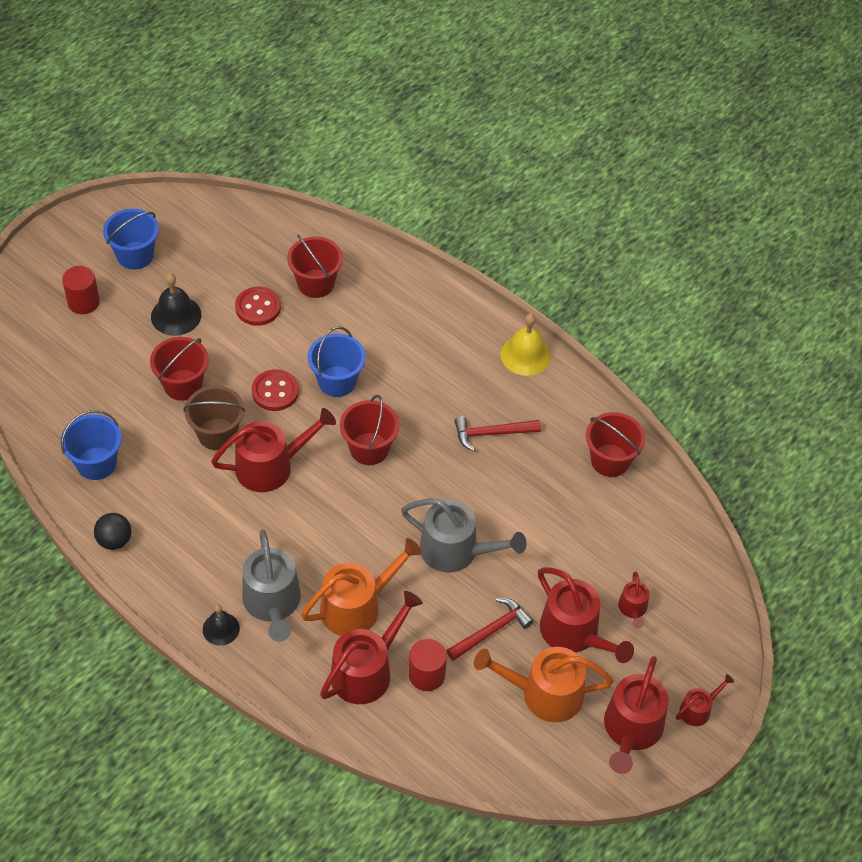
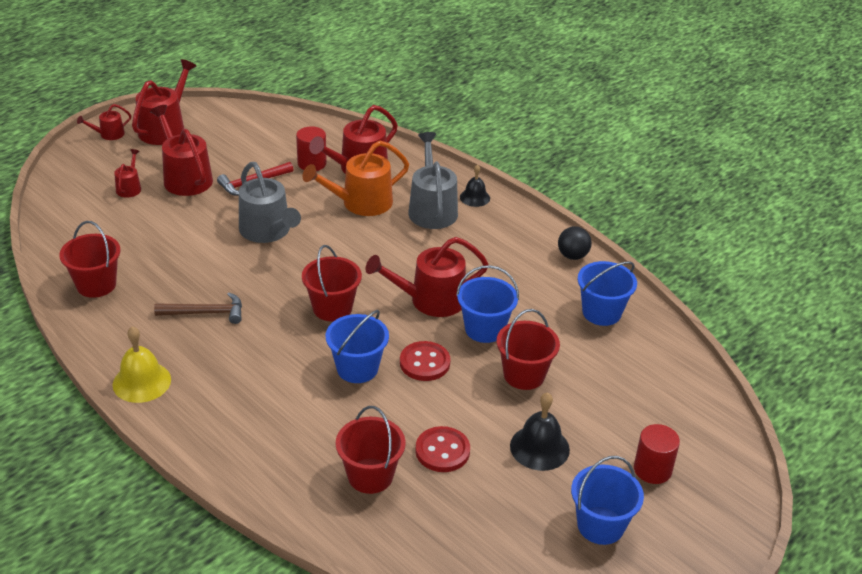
camera: 175 degrees left, 15 degrees down
brown bucket [184,385,245,450] -> blue bucket [456,265,519,343]
grey watering can [401,498,527,573] -> grey watering can turned 150 degrees counterclockwise [239,162,301,243]
red hammer [455,416,541,451] -> brown hammer [154,292,242,324]
orange watering can [474,647,613,722] -> none

